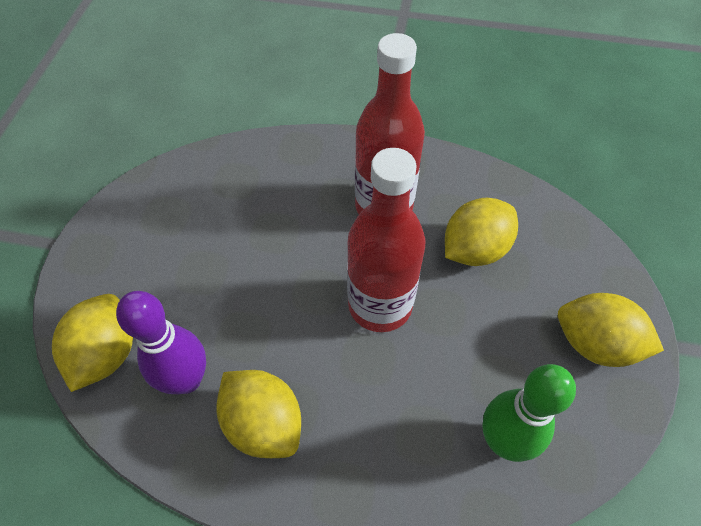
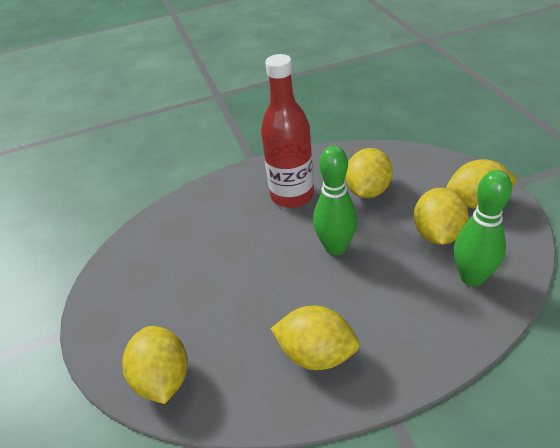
camera: 25 degrees left, 15 degrees down
purple bowling pin [116,291,206,394] -> none
red bottle [347,148,425,332] -> green bowling pin [313,145,357,255]
none -> yellow lemon [414,188,468,245]

